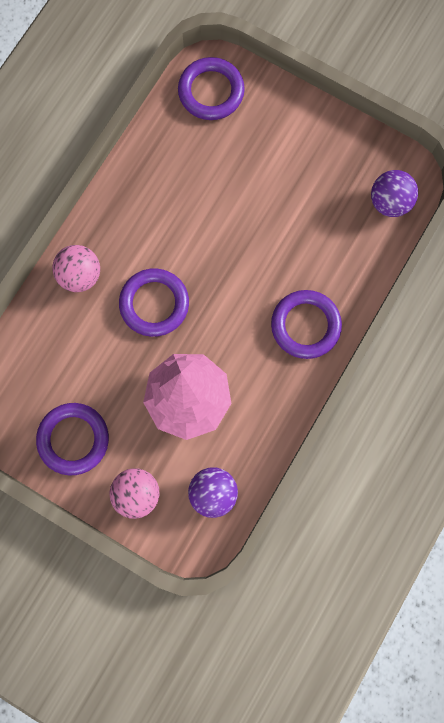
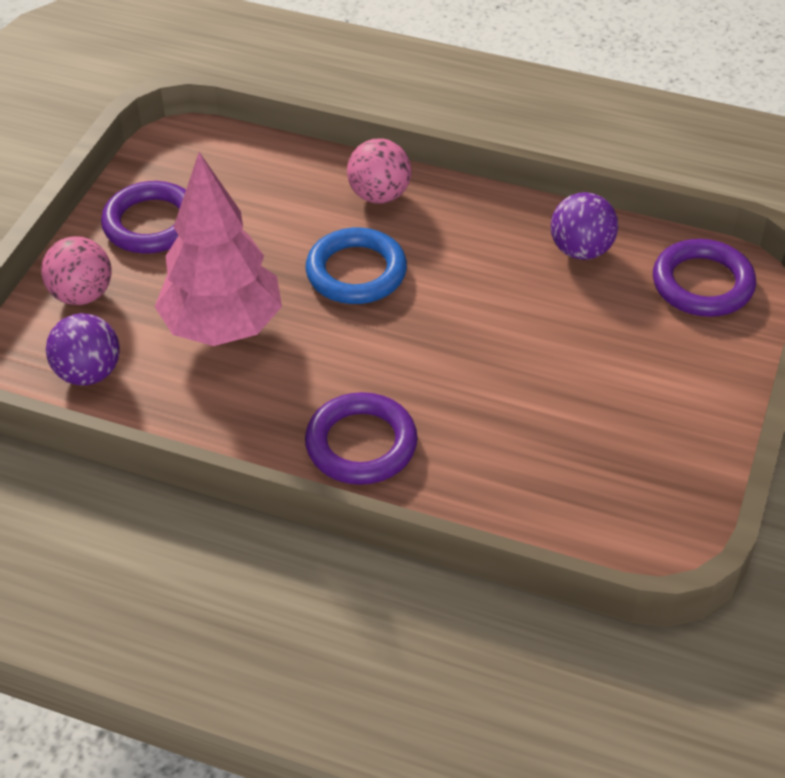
camera: 80 degrees right, 30 degrees down
purple ring [119,268,189,337] -> blue ring [306,227,407,304]
purple ball [371,170,418,217] -> purple ball moved to [551,192,618,260]

